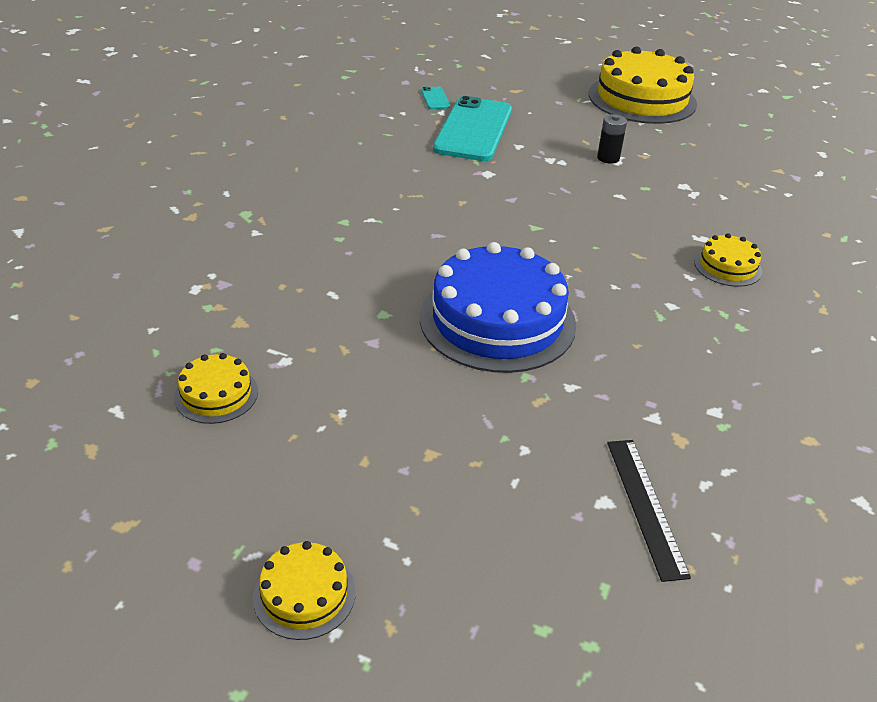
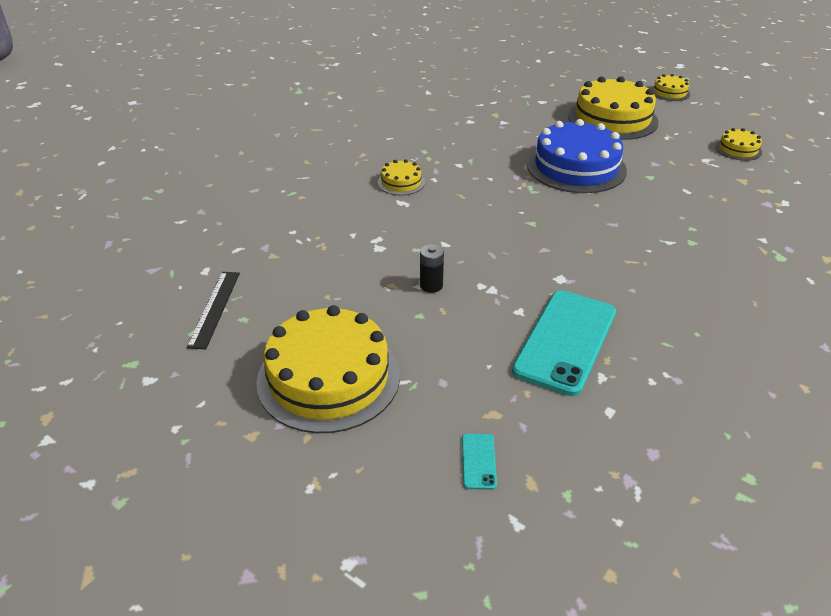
camera: 165 degrees left, 0 degrees up
turquoise phone [421,87,450,109] -> turquoise phone moved to [462,434,497,490]
black ruler [607,440,691,582] -> black ruler moved to [187,272,240,349]
none -> yellow cake [568,76,659,140]

